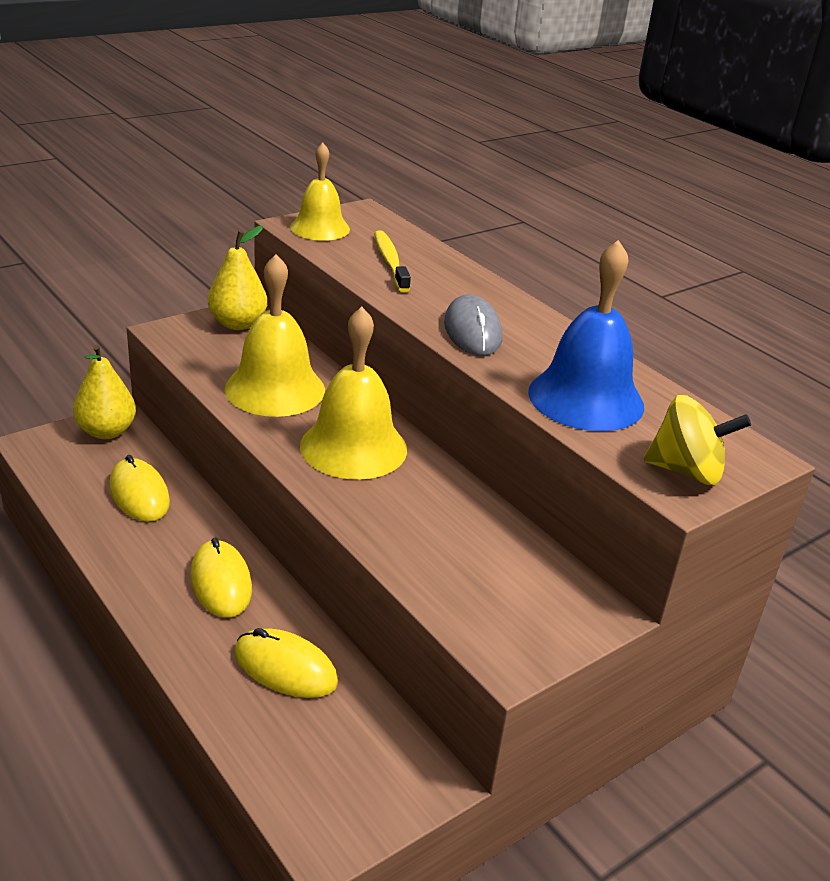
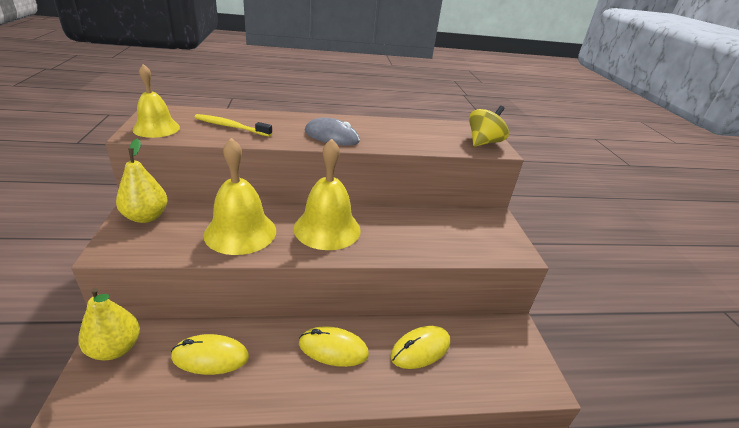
camera: 60 degrees left, 0 degrees up
blue bell [528,240,644,431] -> none

